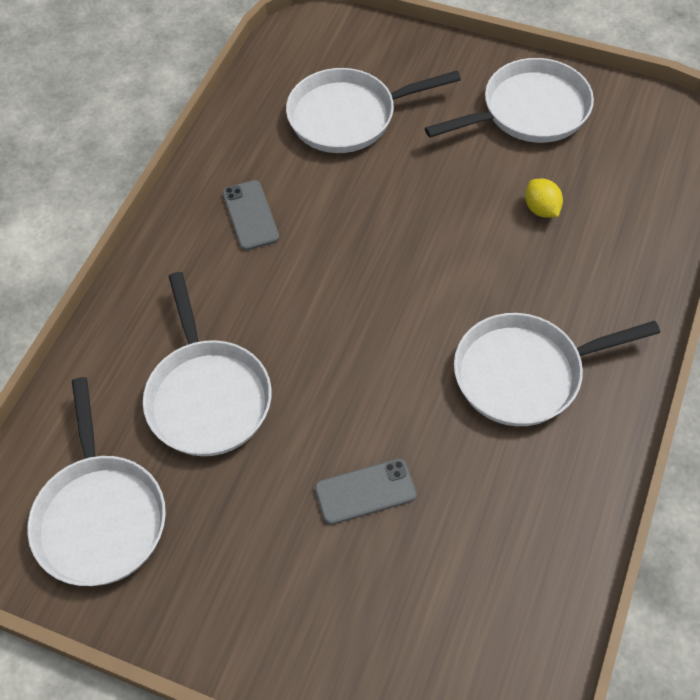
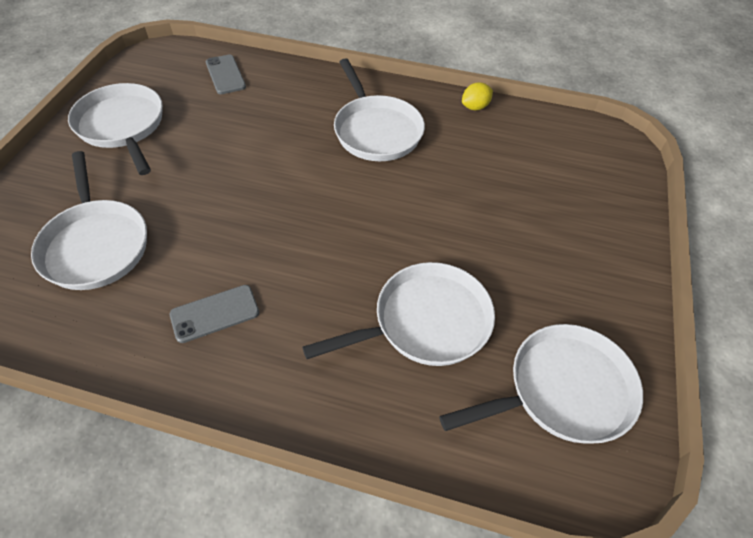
camera: 100 degrees left, 5 degrees down
grey phone [315,459,417,525] -> grey phone moved to [206,55,246,94]
yellow lemon [525,179,563,218] -> yellow lemon moved to [462,82,493,110]

